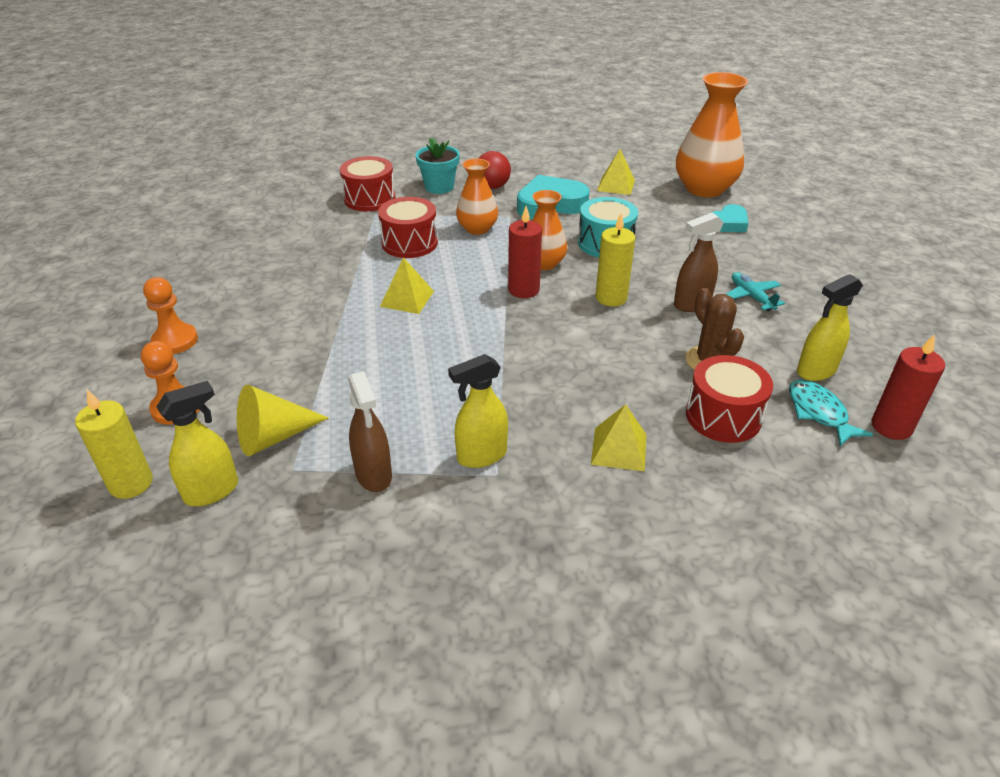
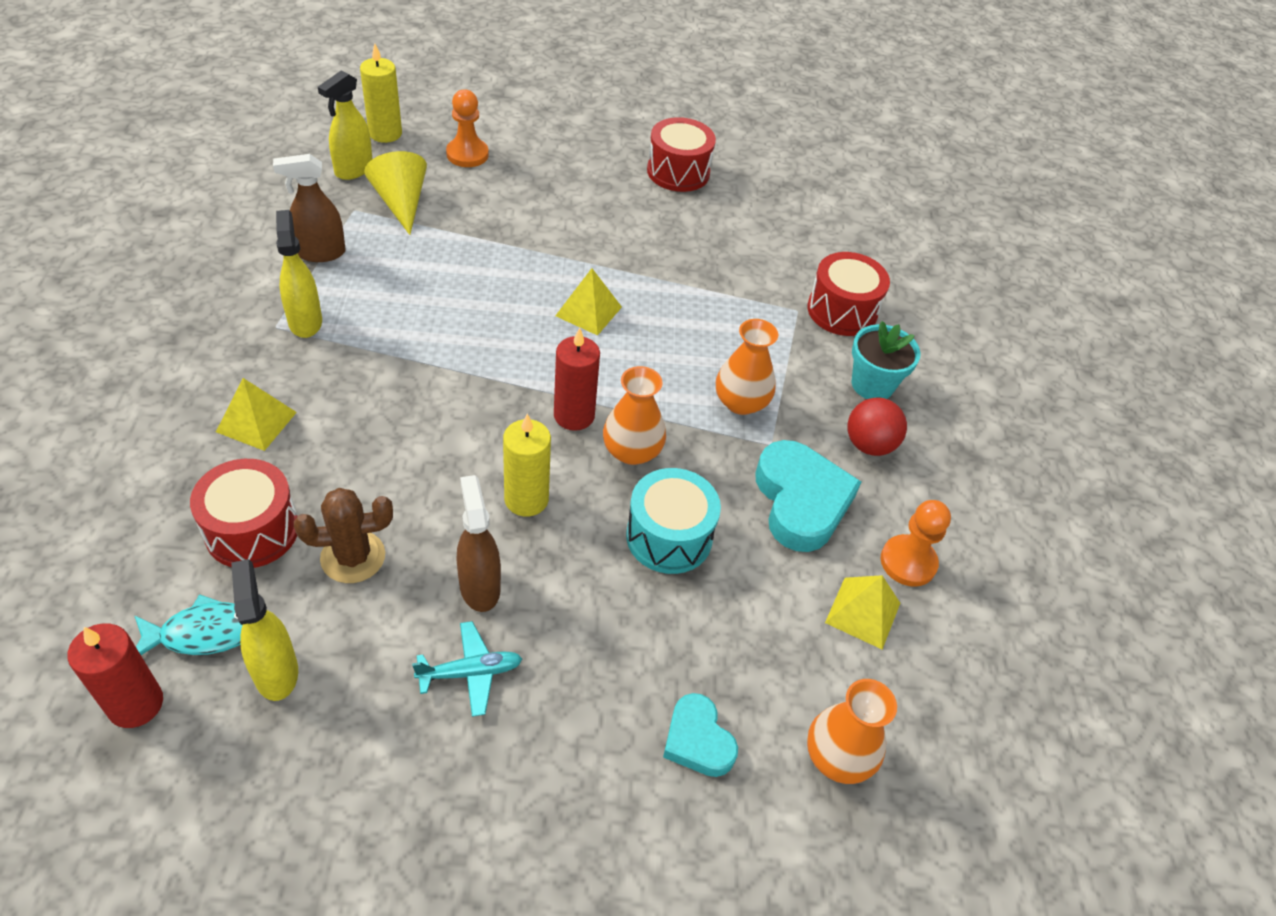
camera: 95 degrees right, 10 degrees up
orange pawn [143,277,198,354] -> orange pawn moved to [881,500,951,587]
yellow spray bottle [156,381,238,506] -> yellow spray bottle turned 60 degrees clockwise [318,70,372,180]
red drum [378,197,438,258] -> red drum moved to [647,117,716,192]
orange vase [676,72,748,197] -> orange vase [807,679,897,784], size x0.59

